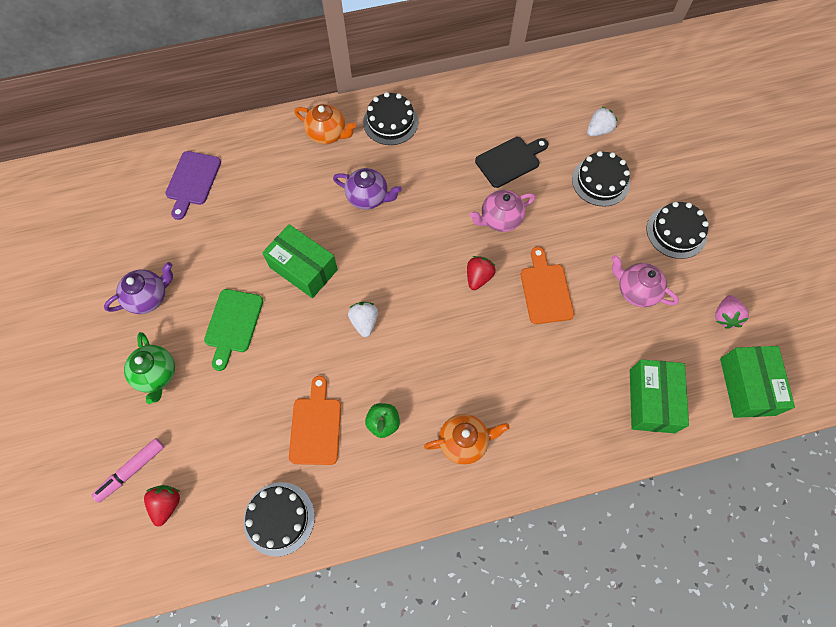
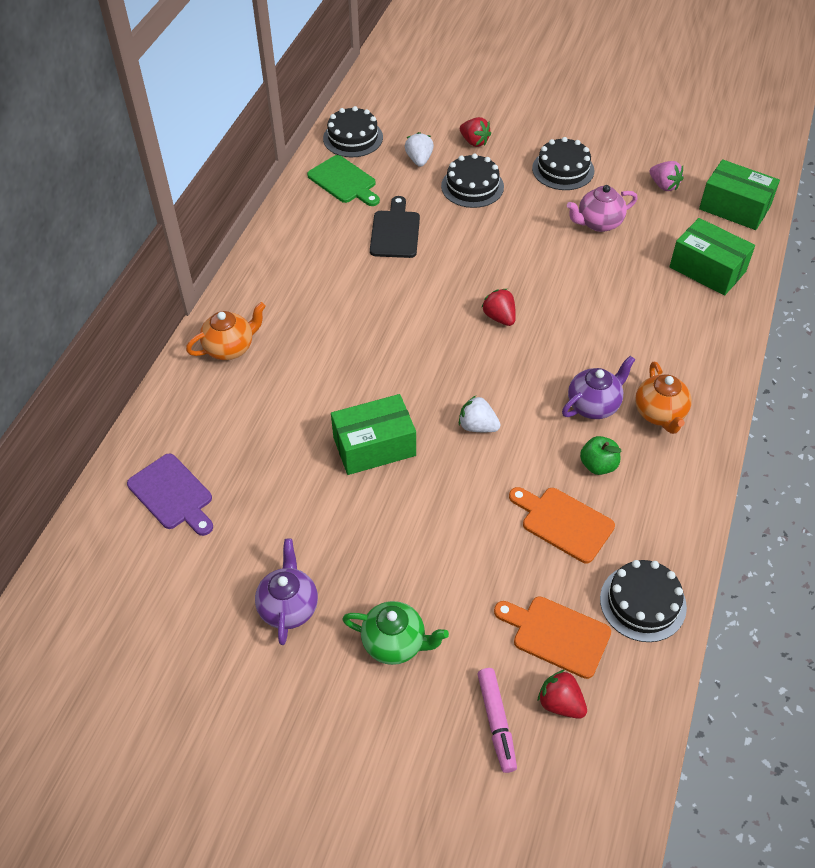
camera: 55 degrees left, 15 degrees down
green cutting board [204,289,263,371] -> green cutting board moved to [307,155,380,206]
purple teapot [333,168,402,210] -> purple teapot moved to [562,356,635,419]
black cake [363,92,418,145] -> black cake moved to [323,106,383,157]
orange teapot [424,414,510,465] -> orange teapot turned 150 degrees clockwise [635,362,692,434]
pink teapot [470,190,536,232] -> none
orange cutting board [521,247,574,324] -> orange cutting board moved to [494,596,611,679]
none -> red strawberry [460,117,491,147]

